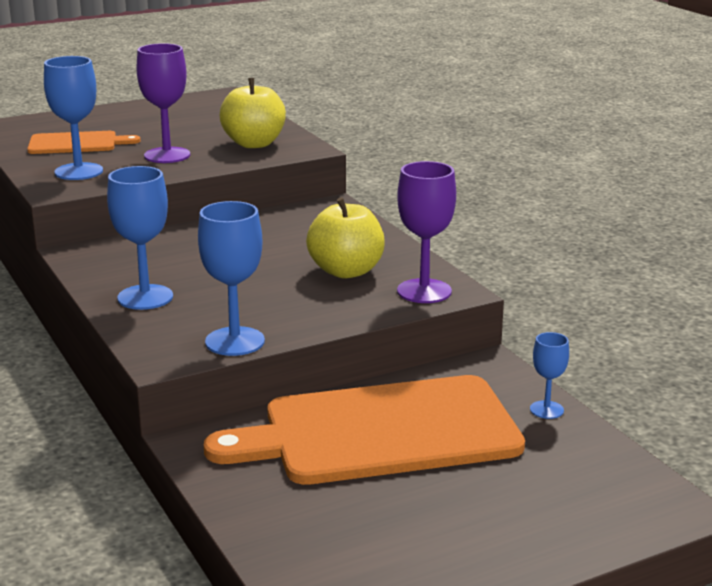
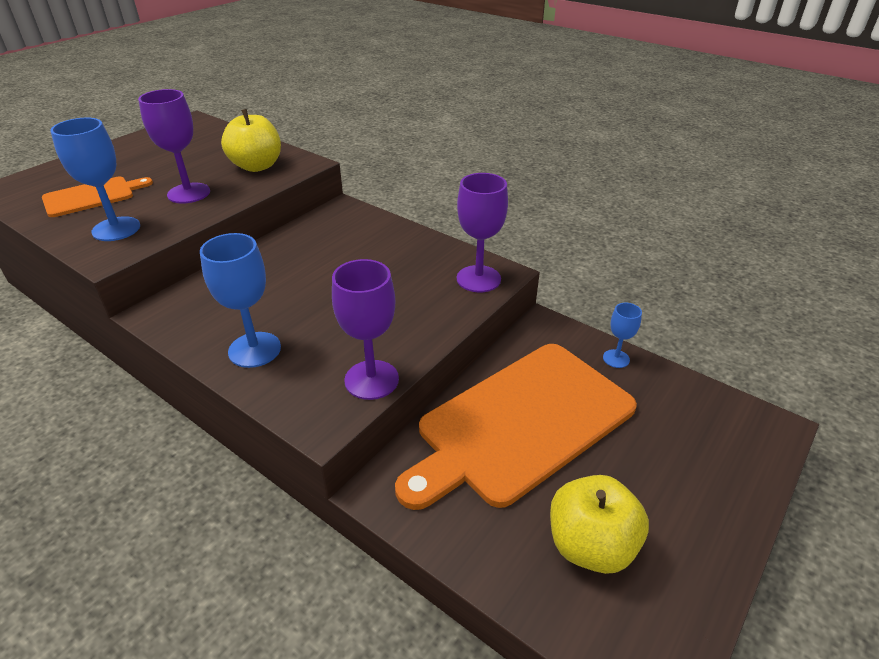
camera: 25 degrees left, 15 degrees up
blue goblet [198,201,265,356] -> purple goblet [332,259,399,400]
yellow apple [306,197,385,278] -> yellow apple moved to [550,475,649,574]

